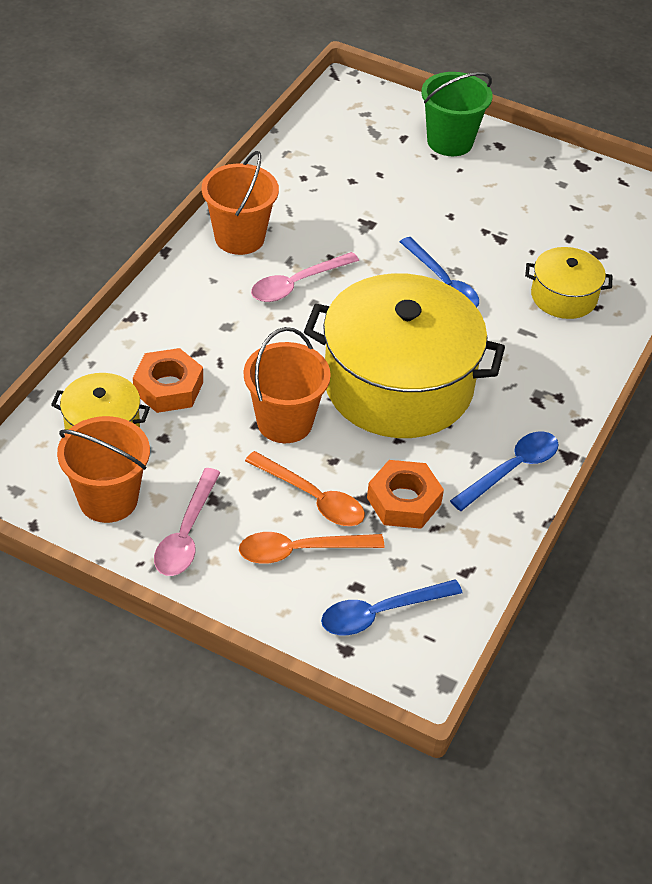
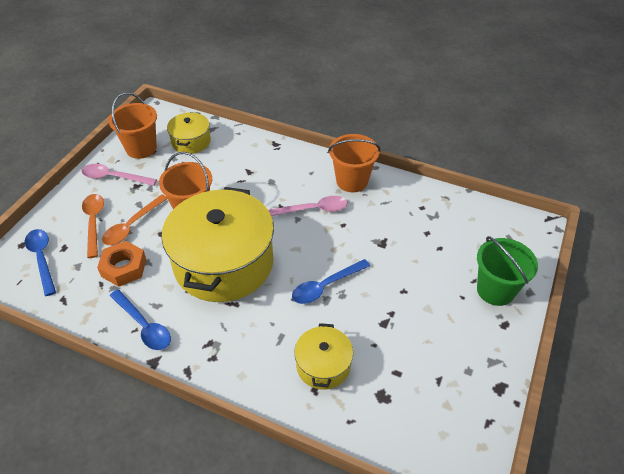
camera: 90 degrees right, 0 degrees up
orange nut [133,348,203,413] -> none
pink spoon [251,252,359,302] -> pink spoon turned 120 degrees clockwise [268,196,347,216]

